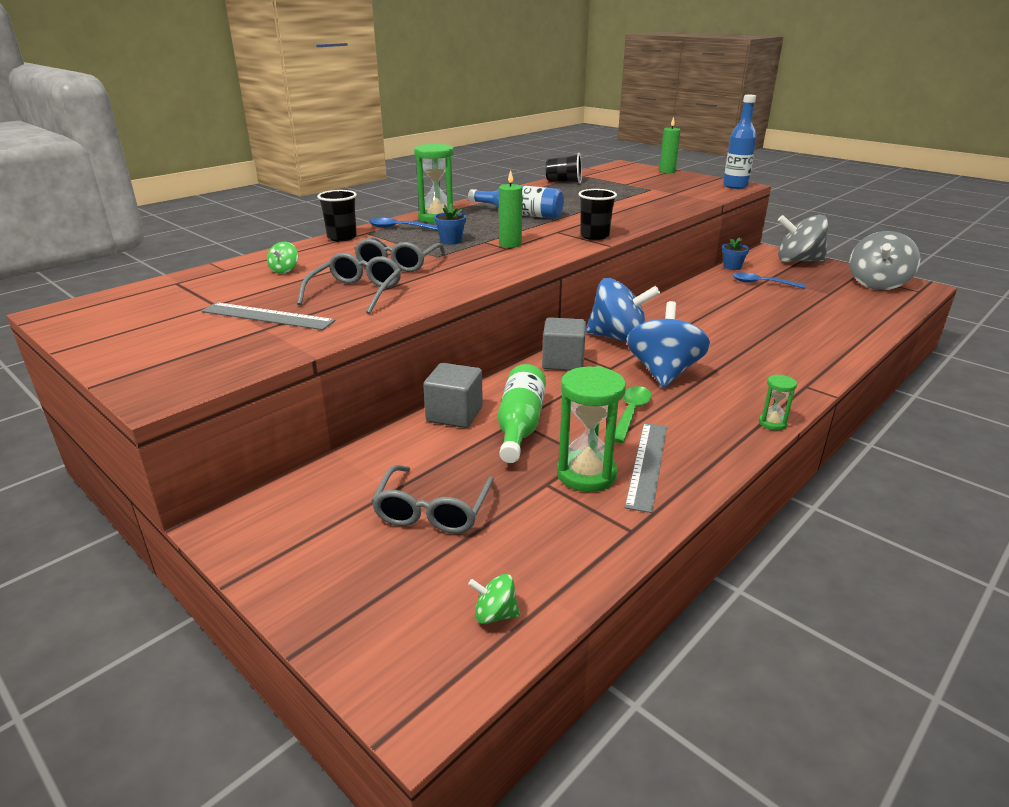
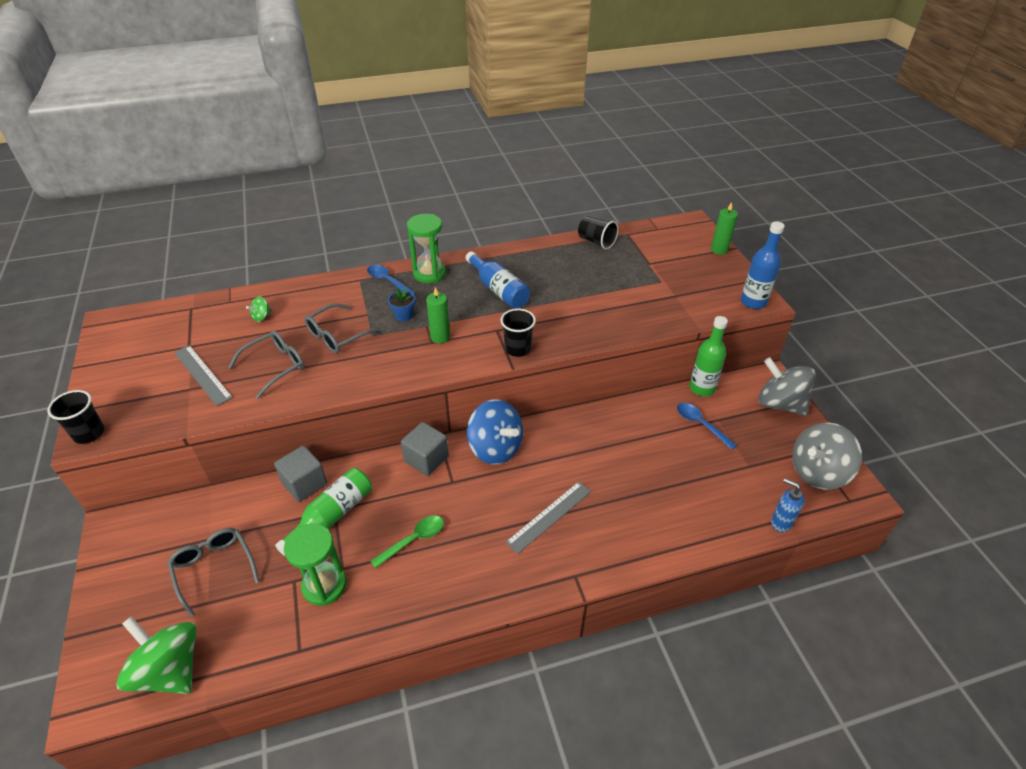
camera: 30 degrees right, 15 degrees up
black cup [317,190,357,241] -> black cup moved to [47,390,104,444]
grey glasses [372,465,494,534] -> grey glasses turned 105 degrees clockwise [167,528,260,617]
green spinning top [468,574,520,624] -> green spinning top [116,616,197,694], size x2.39
grey ruler [624,423,667,513] -> grey ruler moved to [505,481,591,554]
blue spinning top [627,301,710,388] -> none
blue flower pot [722,237,749,270] -> green bottle [689,316,728,396]
green hourglass [759,375,797,430] -> none
none -> blue soap dispenser [771,478,804,532]

